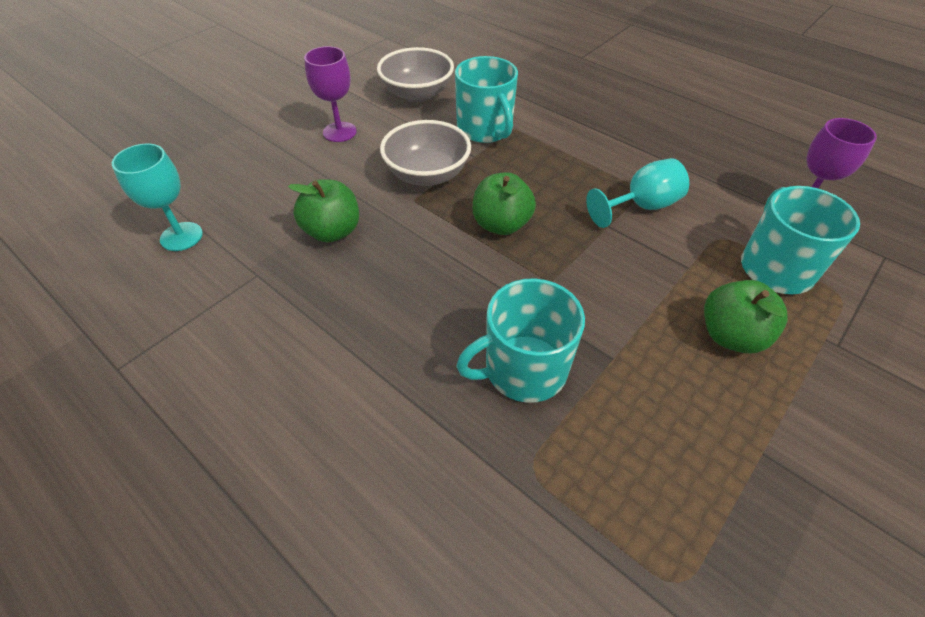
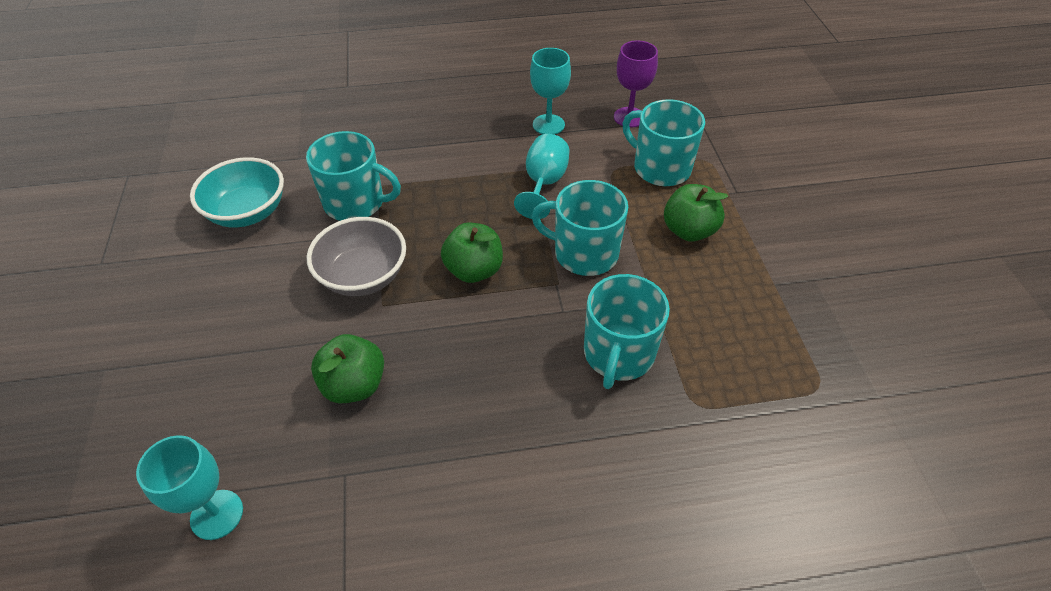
camera: 50 degrees left, 0 degrees up
purple goblet [304,46,357,142] -> none
grey bowl [377,47,454,102] -> turquoise bowl [190,157,284,228]
none -> turquoise goblet [530,48,571,135]
none -> turquoise mug [531,180,628,276]

